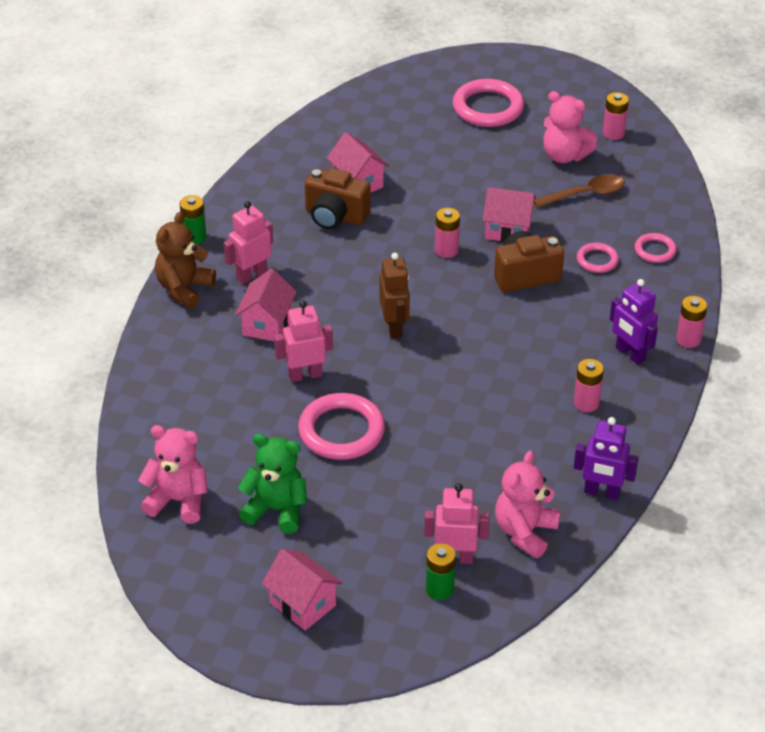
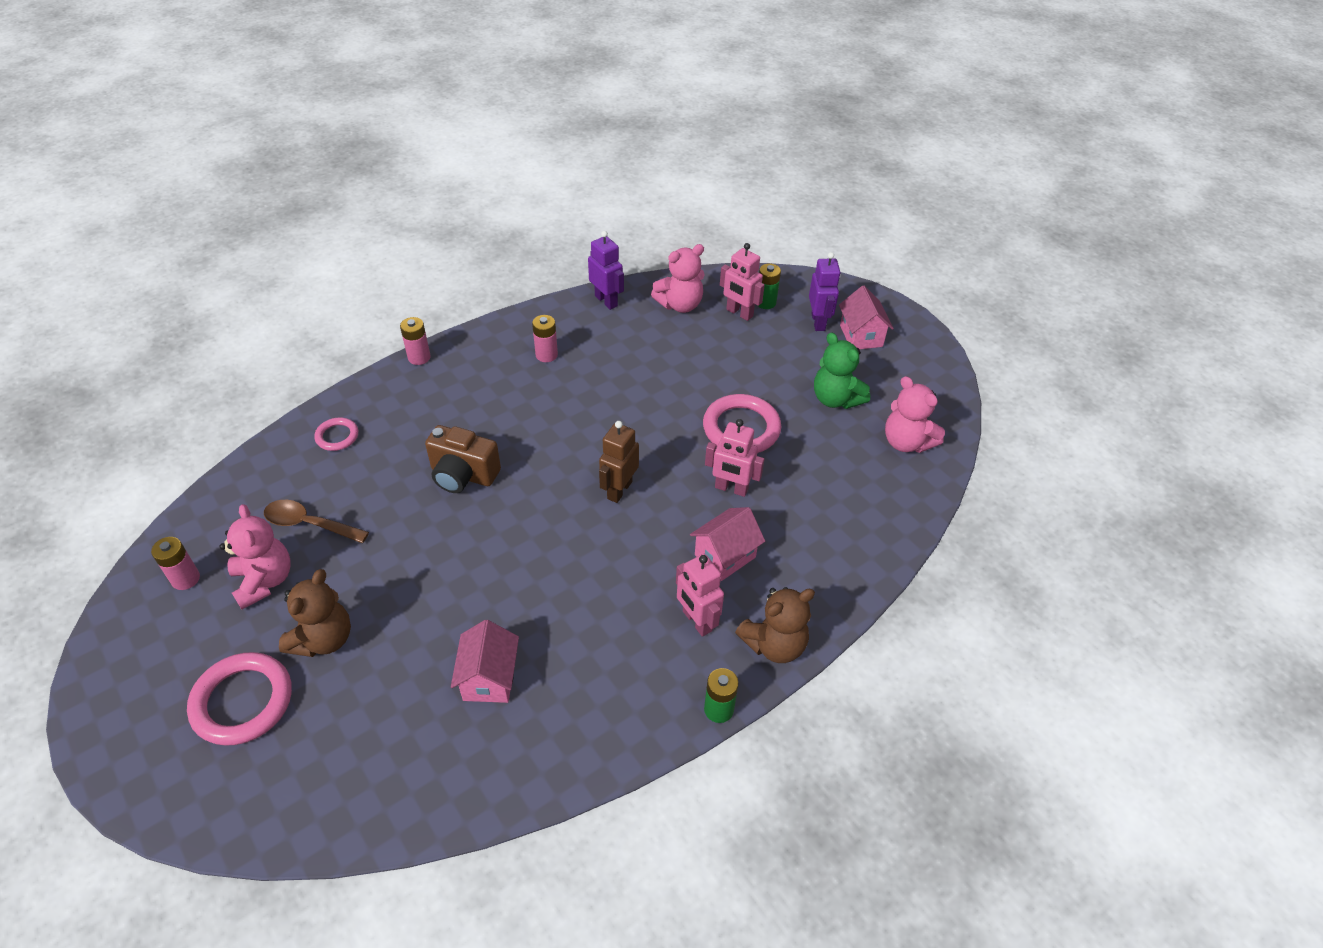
camera: 145 degrees left, 5 degrees up
pink robot [224,201,273,284] -> pink robot turned 60 degrees clockwise [676,554,724,637]
brown camera [305,168,370,229] -> none
pink battery [435,208,460,258] -> none
pink house [483,187,536,242] -> none
pink ring [577,243,619,273] -> none
purple robot [610,279,658,365] -> purple robot moved to [809,252,841,331]
none -> brown teddy bear [279,569,351,657]

